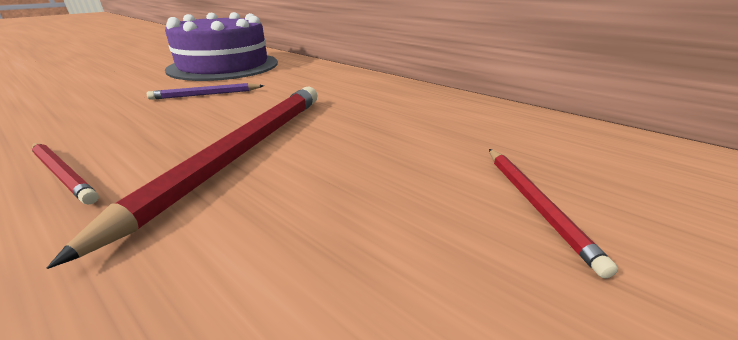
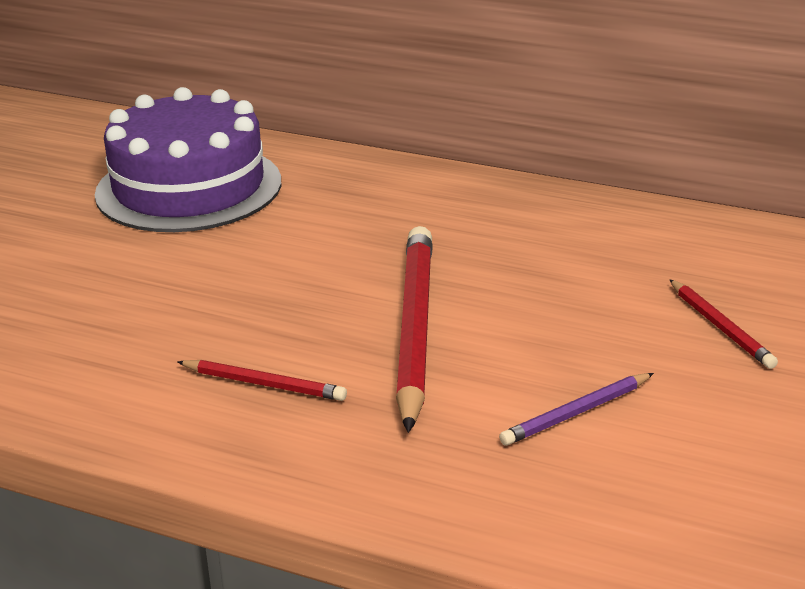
camera: 15 degrees left, 0 degrees up
purple pencil [147,83,264,100] -> purple pencil moved to [499,373,654,446]

